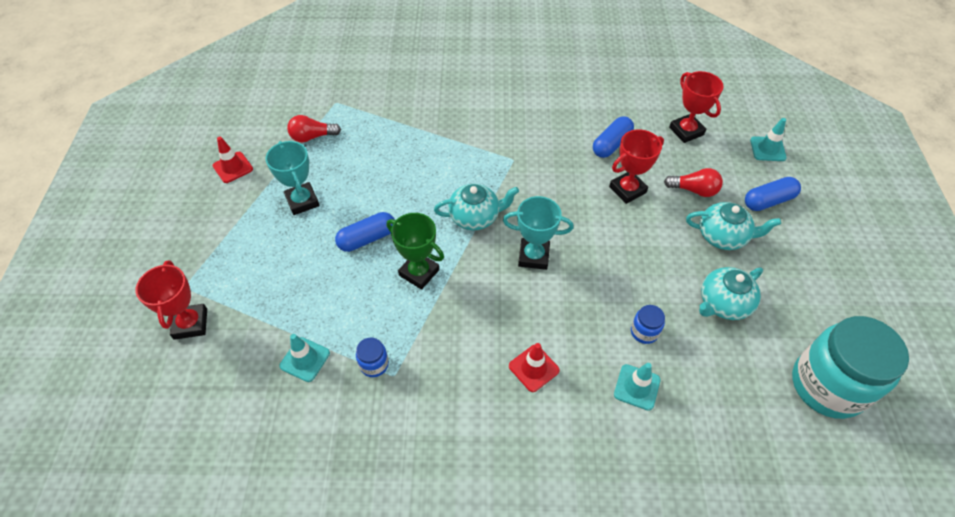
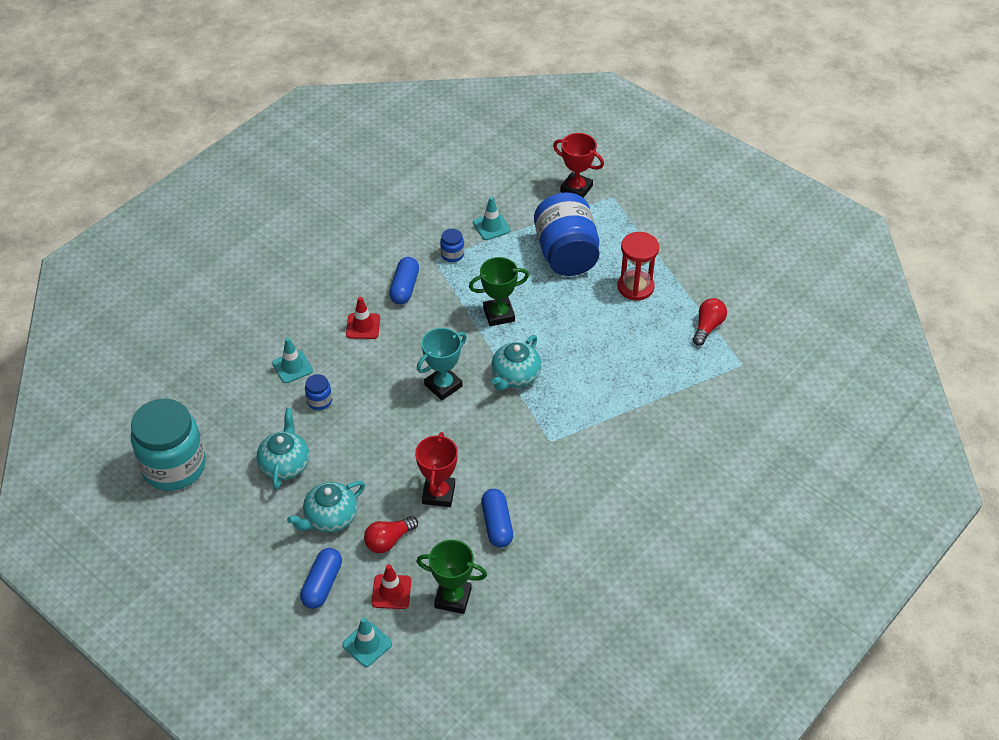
camera: 130 degrees right, 5 degrees down
red traffic cone [213,137,253,183] -> red traffic cone moved to [372,564,411,609]
turquoise trophy [265,141,320,215] -> red hourglass [617,232,659,301]
blue capsule [335,212,395,252] -> blue capsule moved to [389,257,419,304]
red trophy [669,71,724,143] -> green trophy [416,540,487,614]
none -> blue jar [534,192,600,276]

